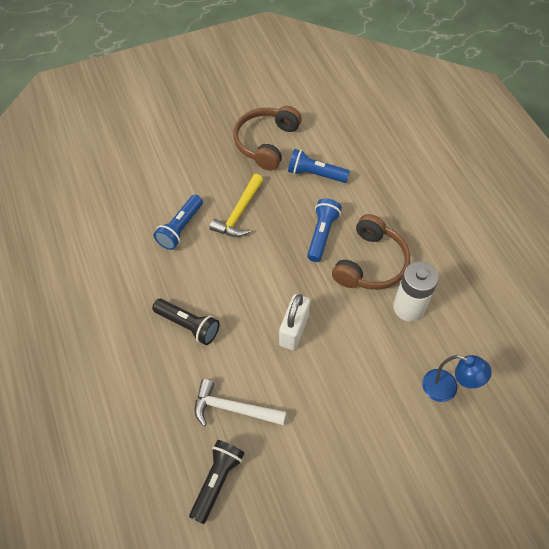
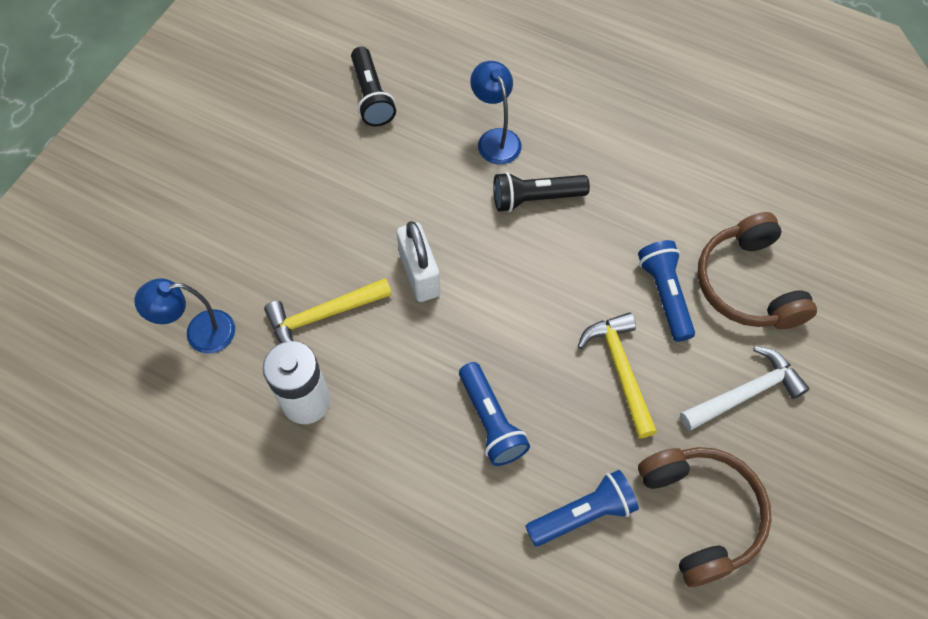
camera: 140 degrees right, 5 degrees up
white hammer [195,379,286,426] -> white hammer moved to [680,346,809,430]
brown headphones [332,214,410,290] -> brown headphones moved to [697,212,817,329]
none -> yellow hammer [264,278,392,343]
none -> blue lamp [470,61,522,164]

